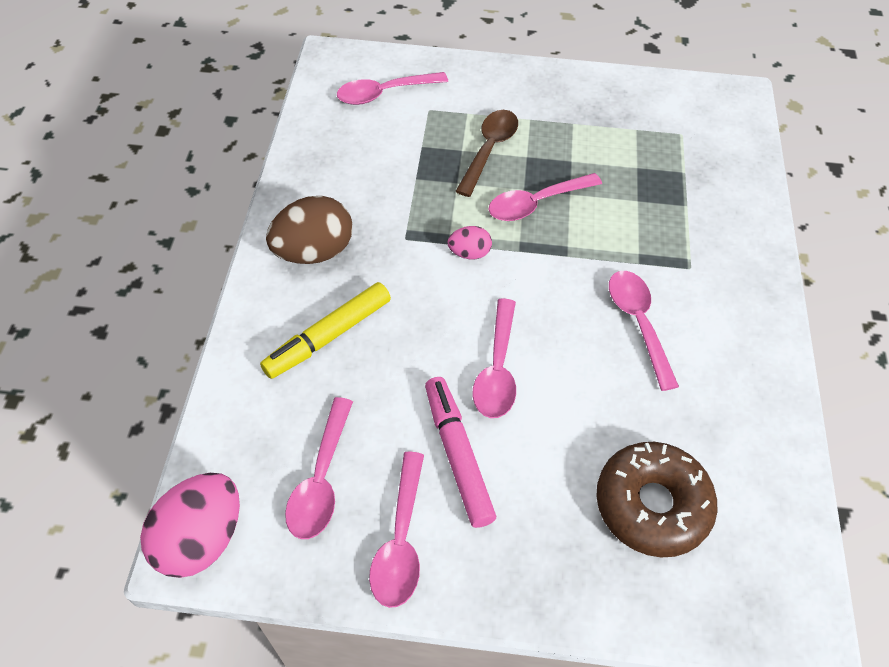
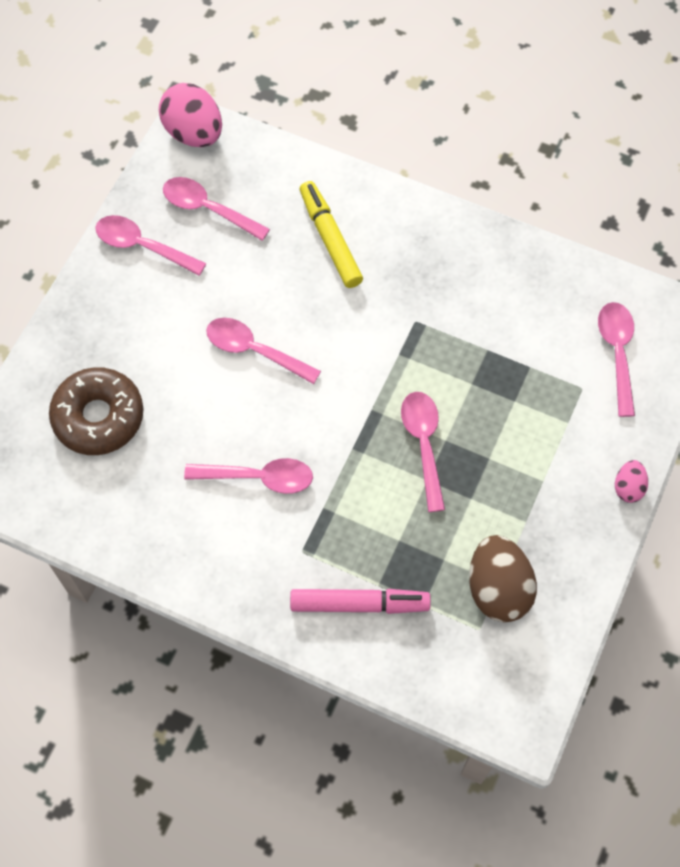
camera: 110 degrees right, 10 degrees up
brown egg [266,196,352,264] -> brown egg moved to [469,535,537,622]
pink marker [425,377,496,528] -> pink marker moved to [290,589,431,614]
pink egg [447,226,492,259] -> pink egg moved to [615,460,648,503]
brown spoon [455,110,518,197] -> none

